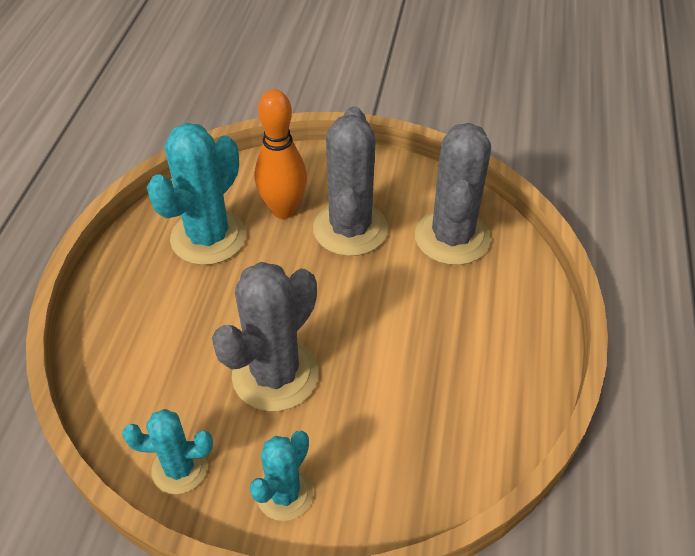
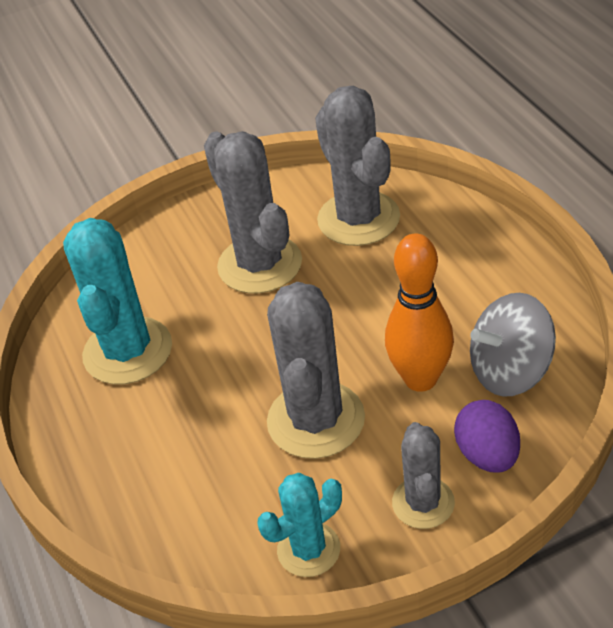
camera: 30 degrees left, 5 degrees down
turquoise cactus [250,431,313,521] -> grey cactus [392,422,455,529]
orange bowling pin [255,89,307,219] -> orange bowling pin moved to [385,233,454,392]
none -> purple egg [454,400,520,473]
none -> grey spinning top [470,293,556,396]

